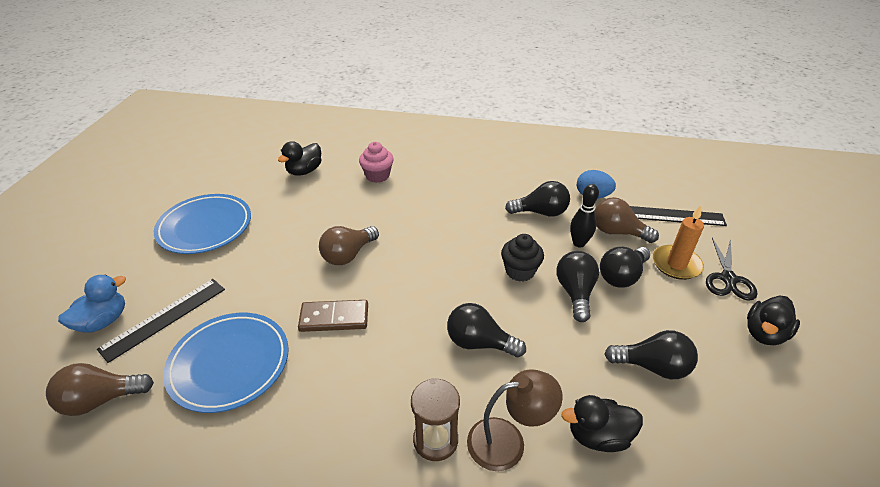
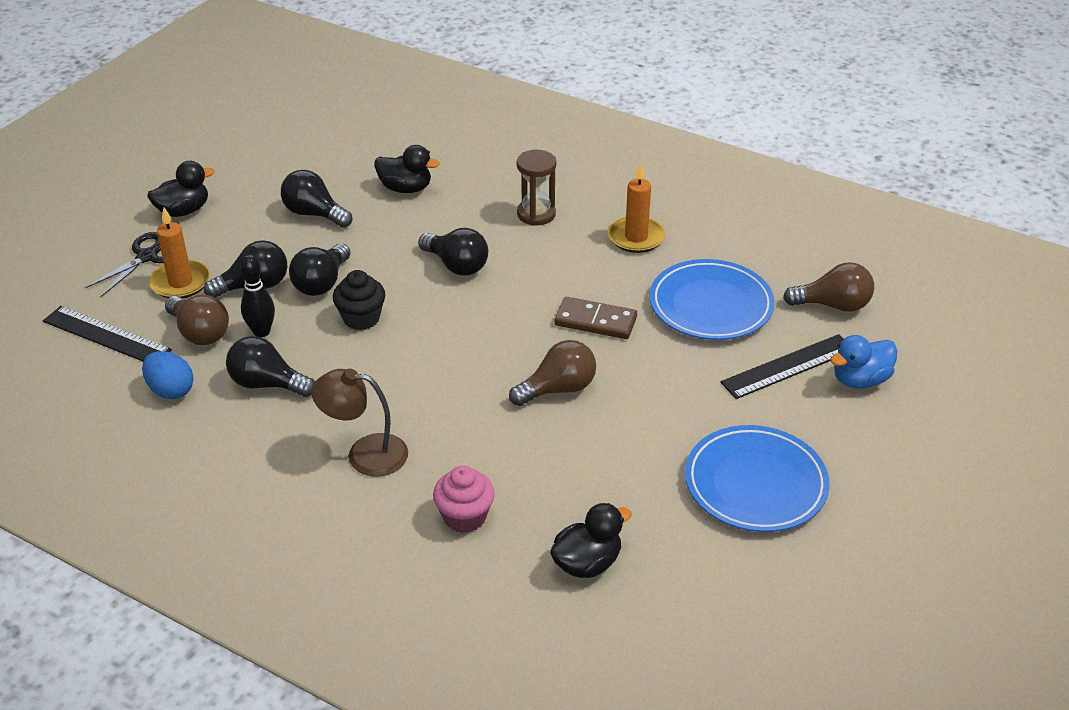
camera: 160 degrees left, 0 degrees up
brown lamp [467,369,563,471] -> brown lamp moved to [311,369,408,476]
none -> orange candle [608,163,665,253]

